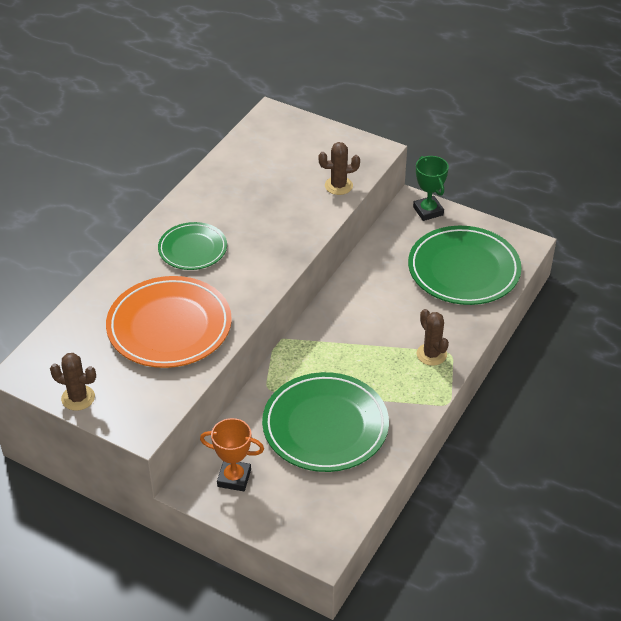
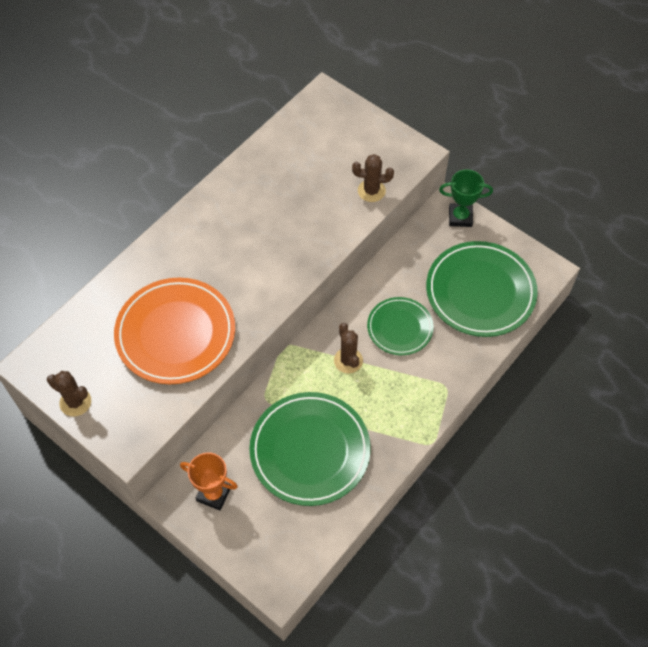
camera: 10 degrees right, 15 degrees up
green plate [158,222,227,270] -> green plate moved to [367,297,434,355]
green trophy [413,156,449,221] -> green trophy turned 75 degrees counterclockwise [439,169,493,227]
brown cactus [417,309,449,366] -> brown cactus moved to [334,323,363,374]

